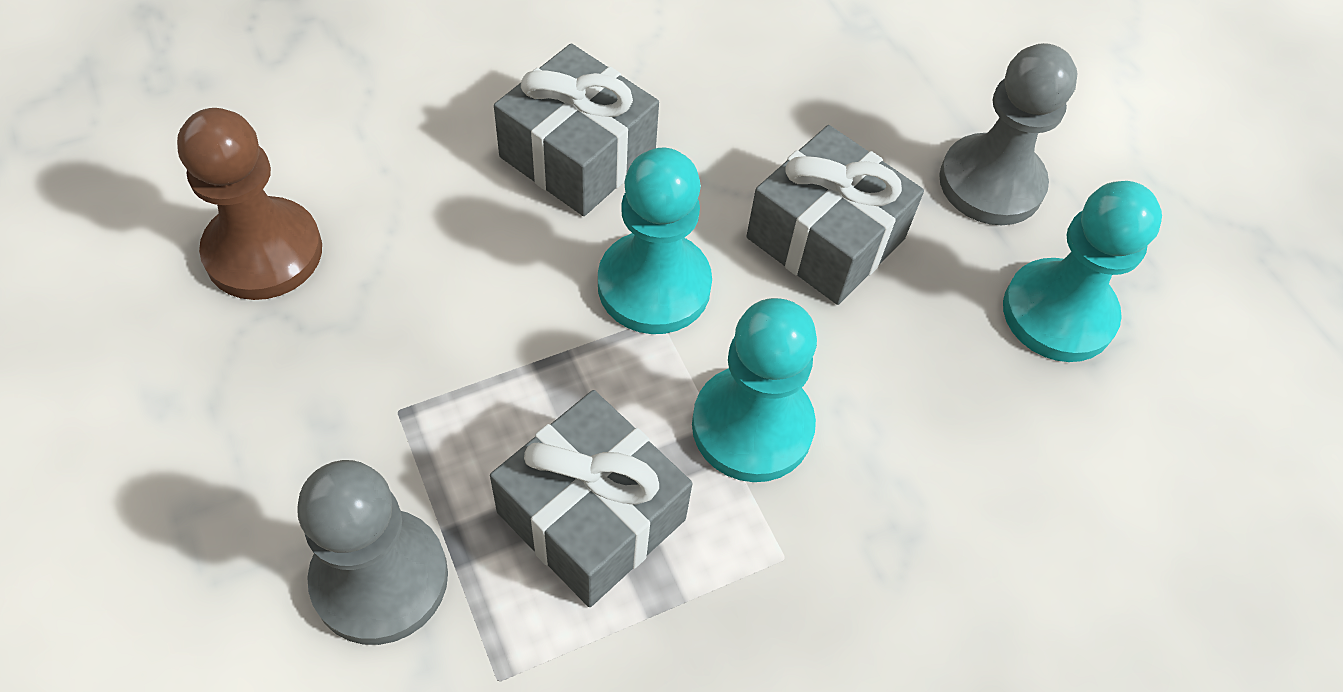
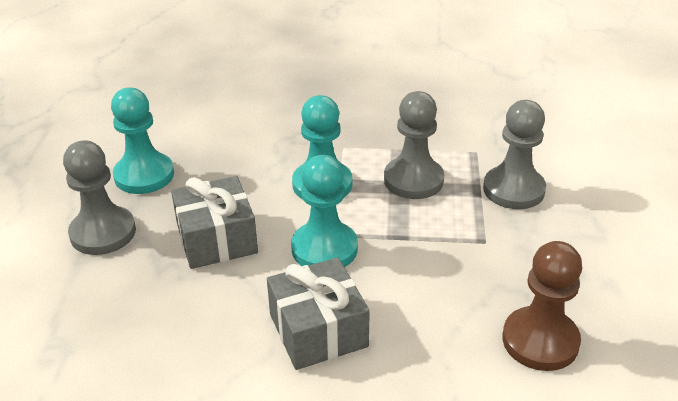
camera: 145 degrees left, 20 degrees down
grey gift [490,390,692,607] -> grey pawn [384,91,444,199]

